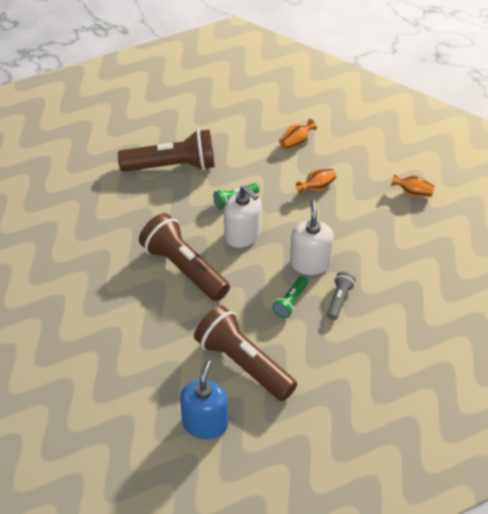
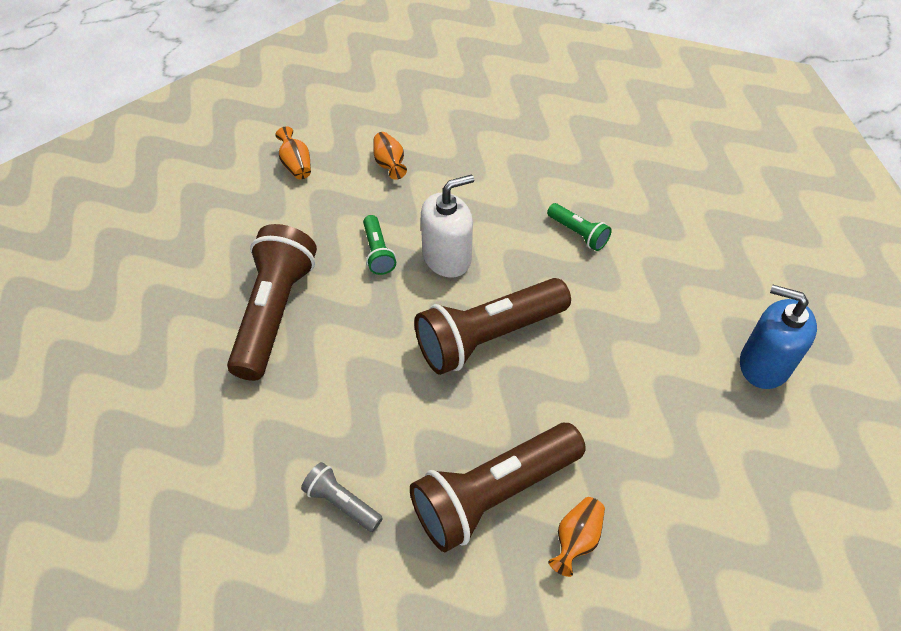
camera: 75 degrees left, 5 degrees up
brown flashlight [194,305,297,401] -> brown flashlight moved to [410,423,586,552]
white soap dispenser [290,200,334,275] -> none
grey flashlight [327,272,356,320] -> grey flashlight moved to [301,462,383,532]
orange vase [391,174,435,197] -> orange vase moved to [548,497,605,577]

